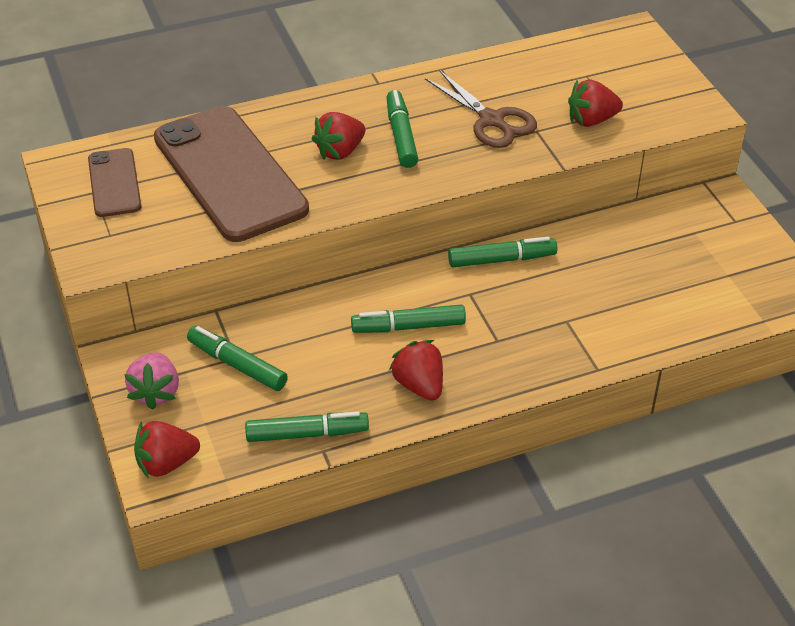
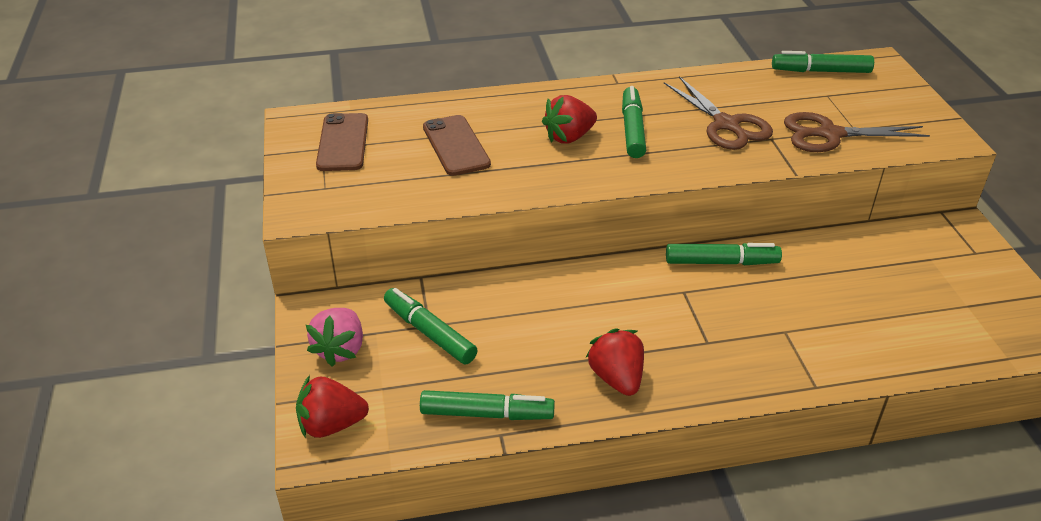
camera: 10 degrees right, 5 degrees down
brown phone [154,106,309,242] -> brown phone [423,115,491,176], size x0.50
green marker [351,304,466,333] -> green marker moved to [772,51,874,73]
red strawberry [568,79,623,127] -> brown scissors [784,112,930,152]

